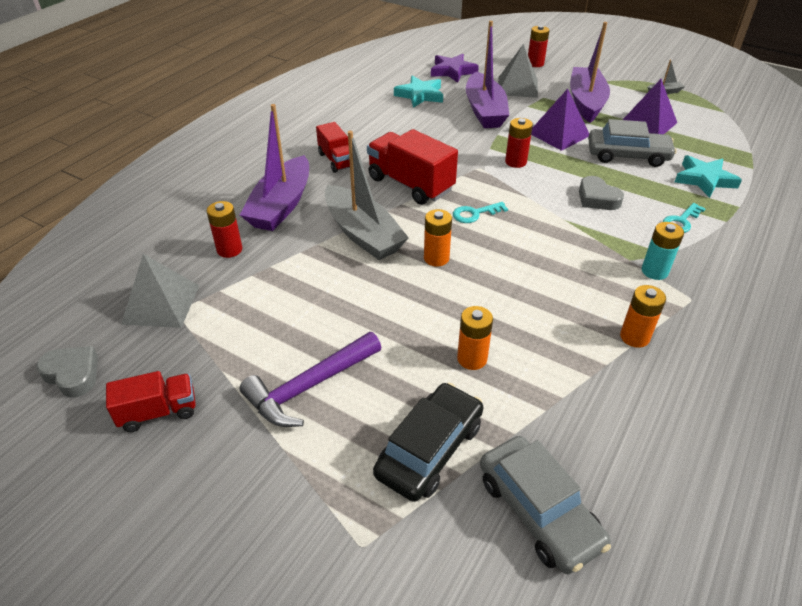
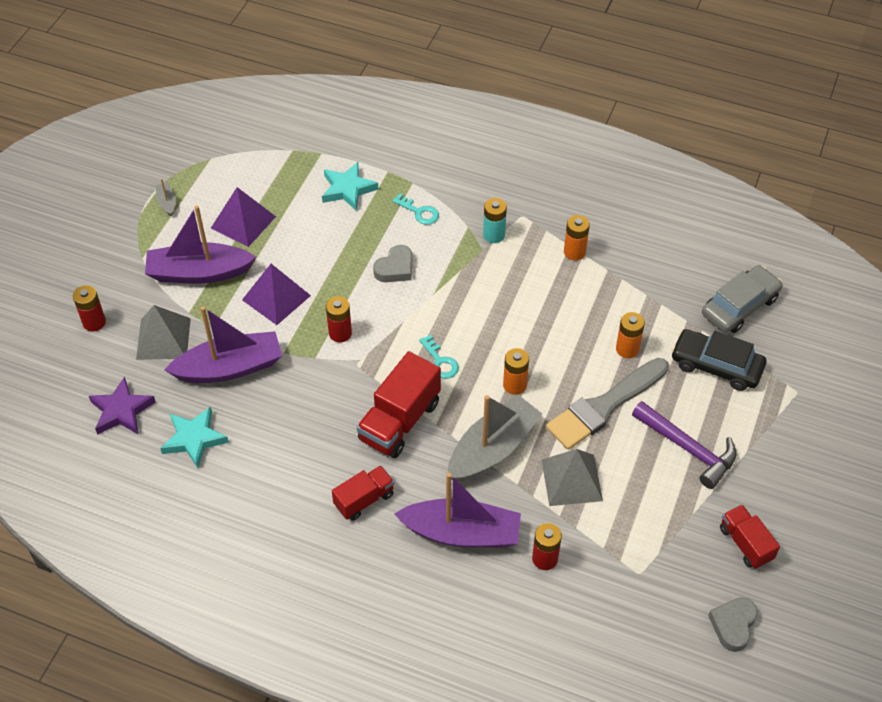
camera: 100 degrees left, 10 degrees up
grey pyramid [121,254,199,328] -> grey pyramid moved to [541,449,603,506]
grey car [588,119,677,167] -> none
none -> grey brush [546,358,669,450]

